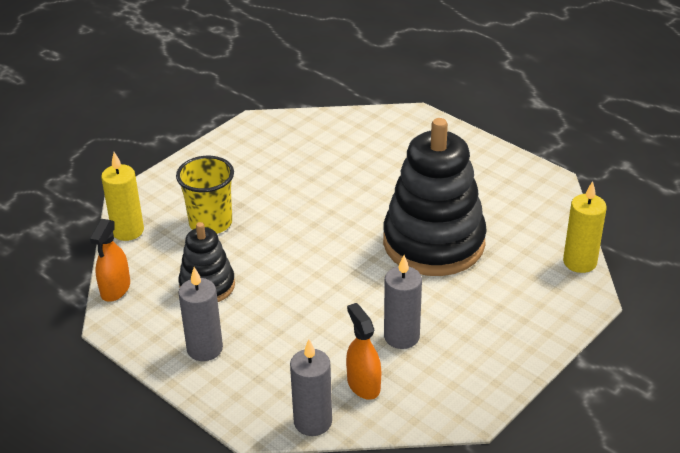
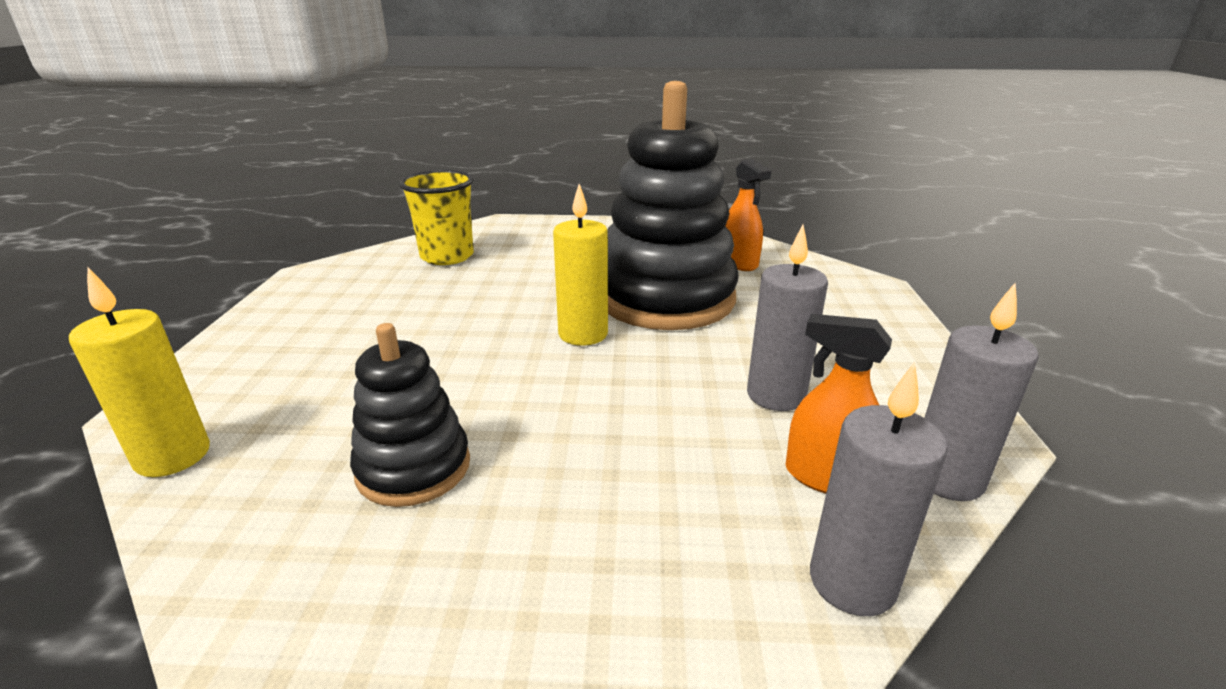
camera: 40 degrees left, 10 degrees down
orange spray bottle [90,219,130,302] -> orange spray bottle moved to [725,159,771,271]
yellow cup [176,156,234,234] -> yellow cup moved to [399,170,474,265]
grey candle [178,267,223,361] -> grey candle moved to [924,283,1039,501]
yellow candle [563,181,607,273] -> yellow candle moved to [553,184,608,346]

